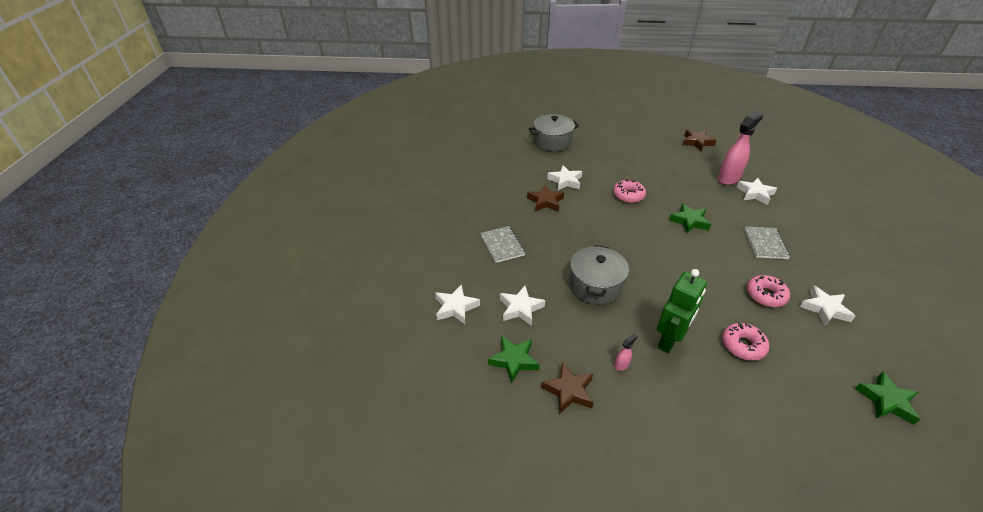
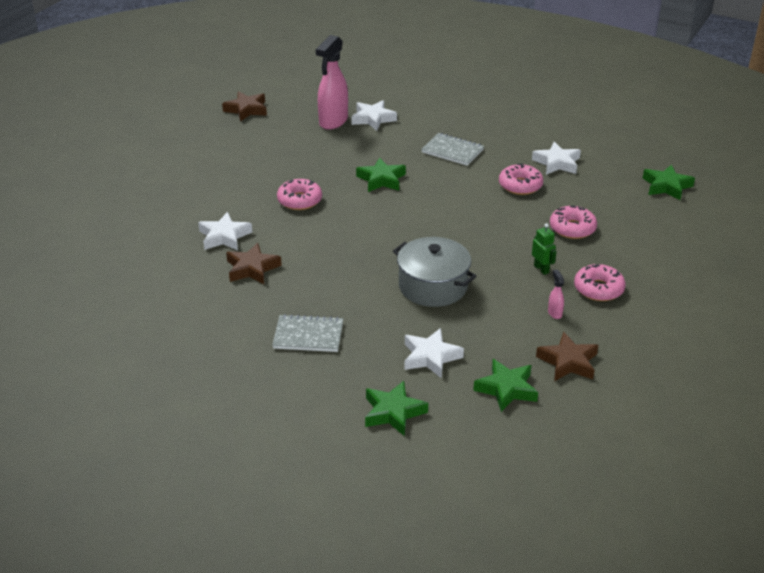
camera: 65 degrees left, 5 degrees down
white star [435,284,480,324] -> green star [365,381,428,436]
grey pot [529,114,579,151] -> none
green robot [657,269,707,353] -> green robot [532,223,557,275], size x0.49
pink spray bottle [718,111,763,185] -> pink spray bottle turned 135 degrees counterclockwise [316,35,348,130]
none -> pink donut [574,264,626,301]

